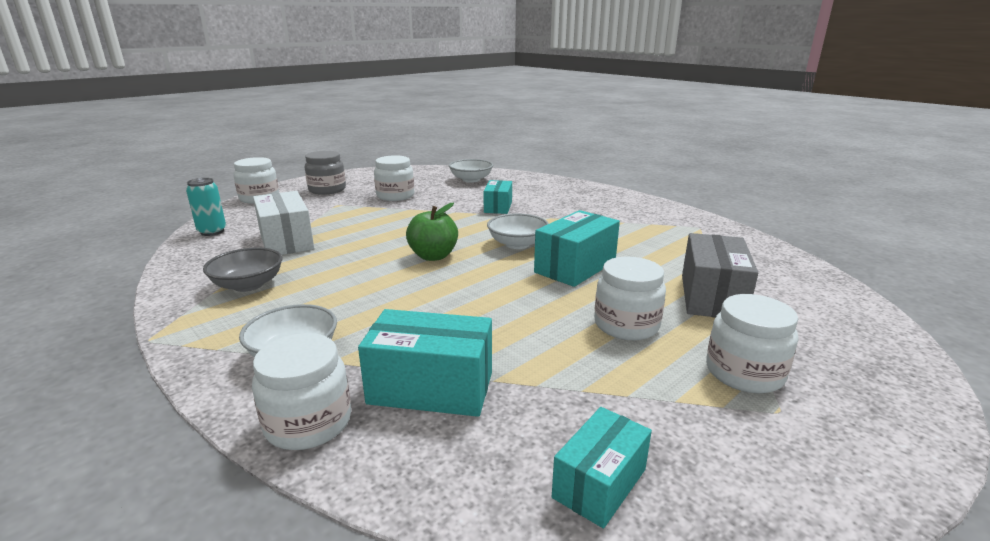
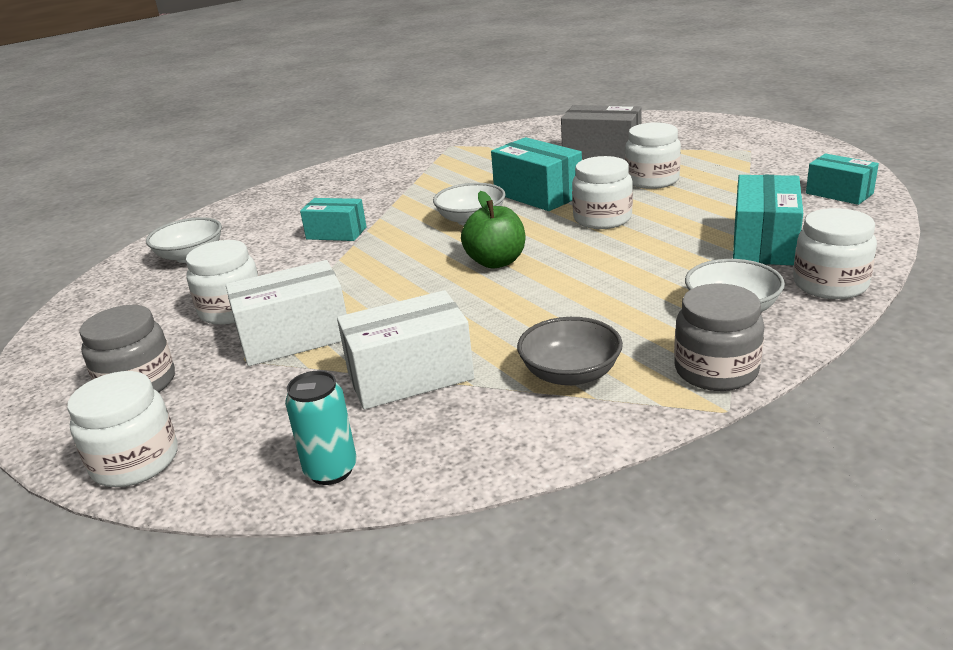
camera: 80 degrees left, 5 degrees up
white jar [706,294,798,393] -> white jar moved to [572,156,633,229]
none -> white box [226,260,347,366]
none -> grey jar [674,283,764,391]

